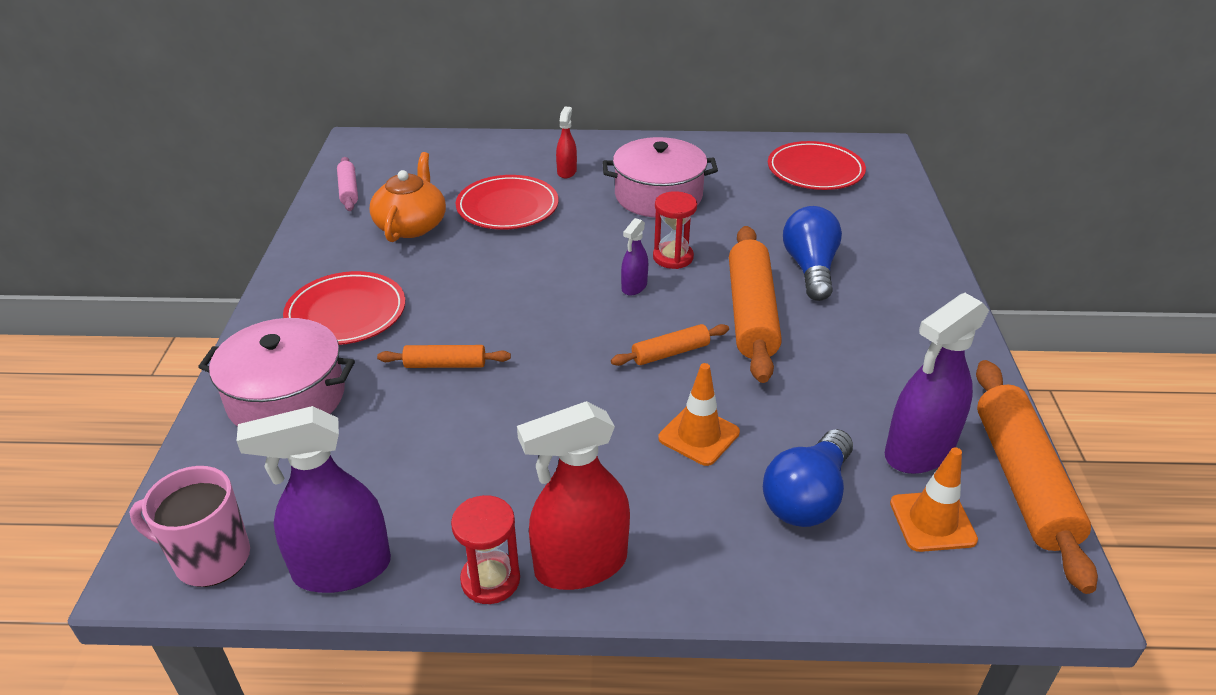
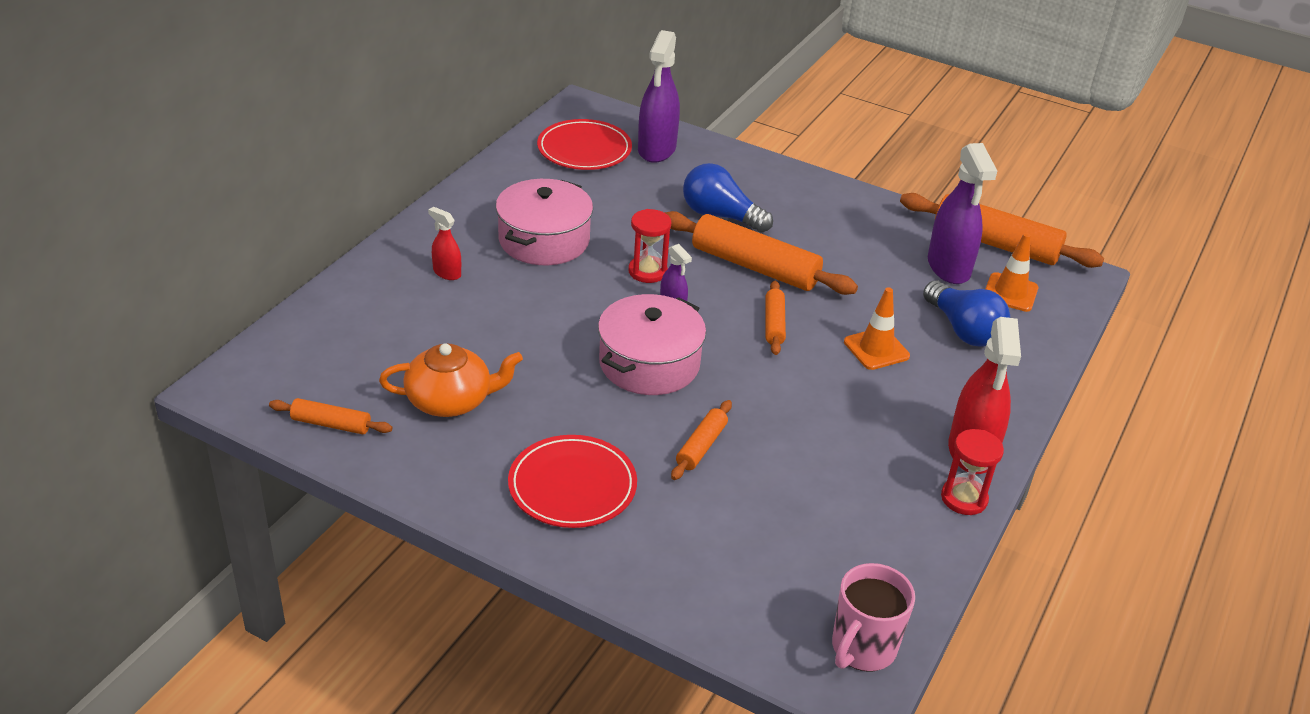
camera: 65 degrees left, 0 degrees up
pink pot [198,318,355,426] -> pink pot moved to [598,294,706,395]
purple spray bottle [237,406,391,593] -> purple spray bottle moved to [638,30,680,163]
pink rolling pin [337,157,358,211] -> orange rolling pin [269,398,392,434]
orange teapot [370,152,446,242] -> orange teapot turned 135 degrees clockwise [379,343,523,417]
red plate [456,175,558,230] -> none

